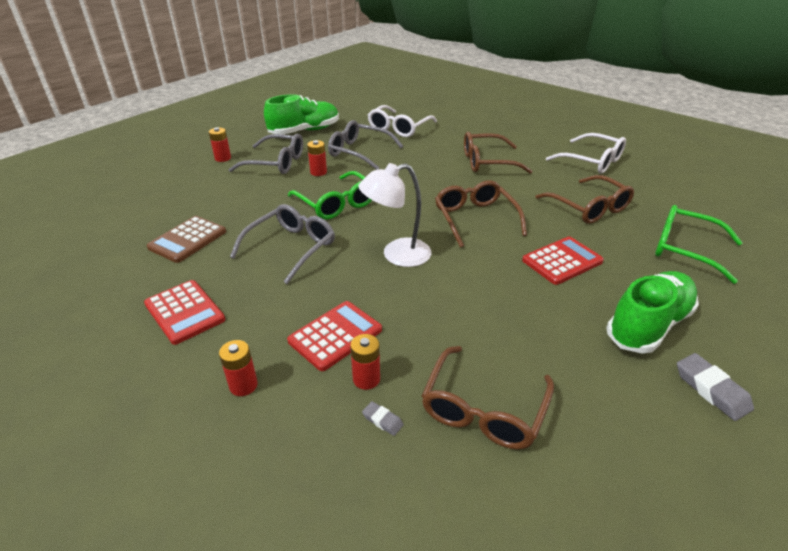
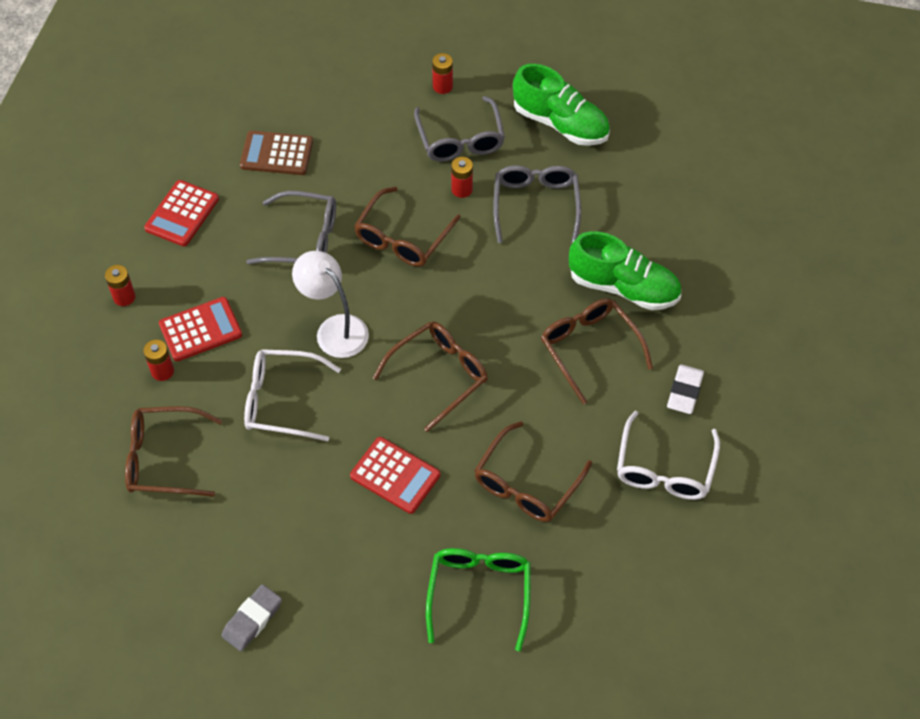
camera: 65 degrees right, 20 degrees up
red calculator [287,301,382,371] -> red calculator turned 45 degrees counterclockwise [159,297,242,361]
green glasses [288,171,372,219] -> brown glasses [354,187,461,267]
grey eraser [362,401,404,436] -> none
white glasses [368,105,437,137] -> white glasses moved to [244,349,341,441]
green shoe [606,271,699,354] -> green shoe moved to [569,231,681,310]
none -> white eraser [667,364,704,414]

